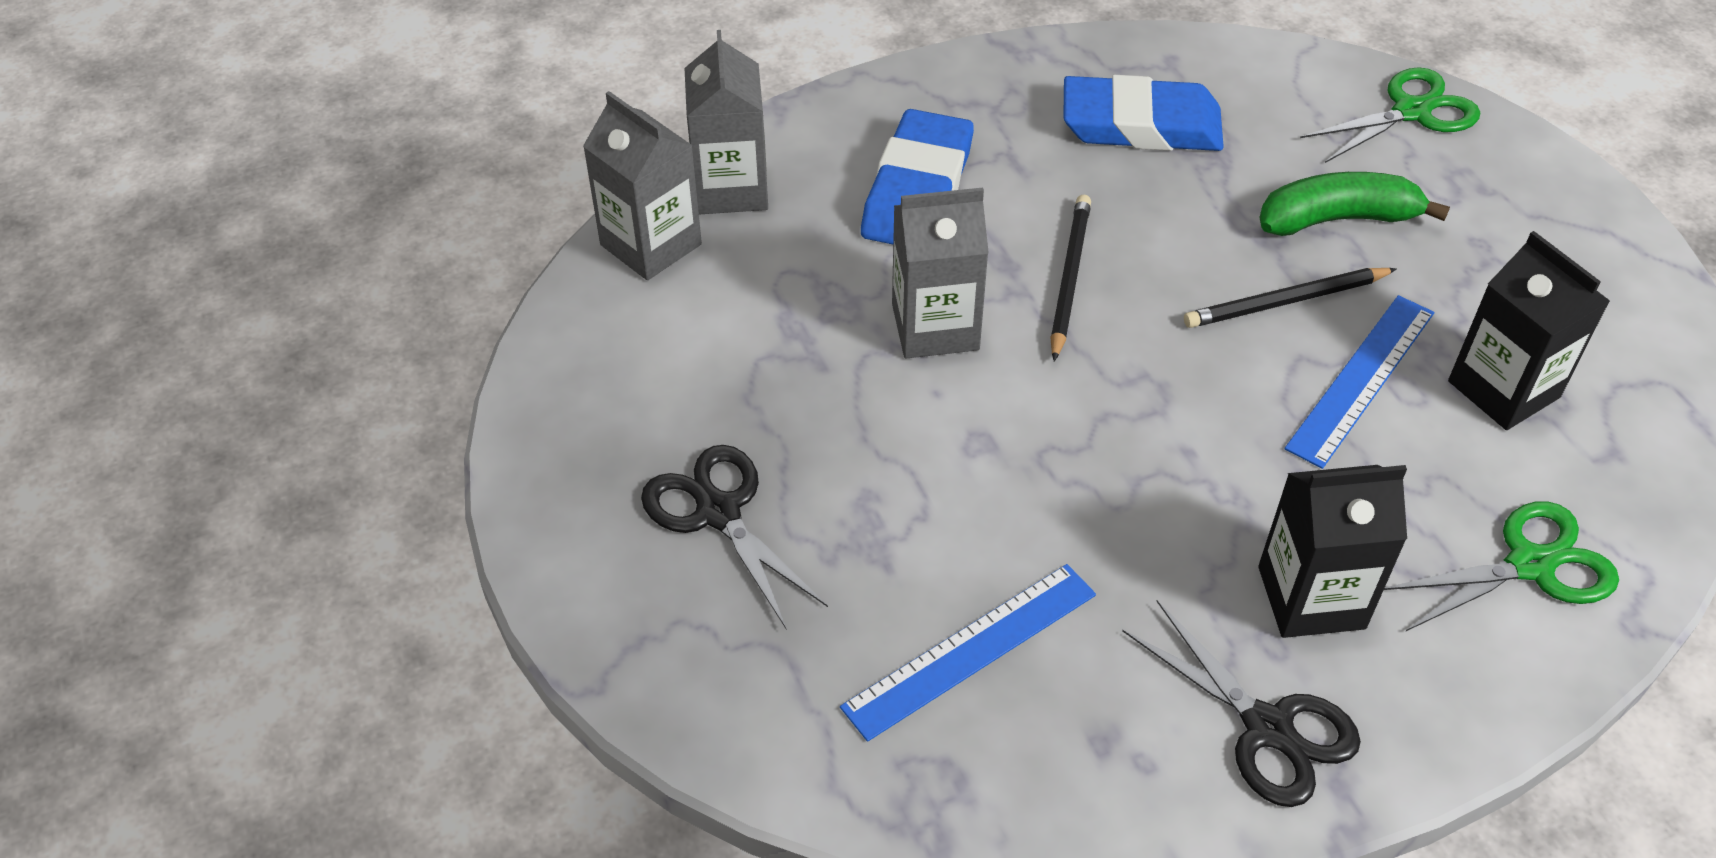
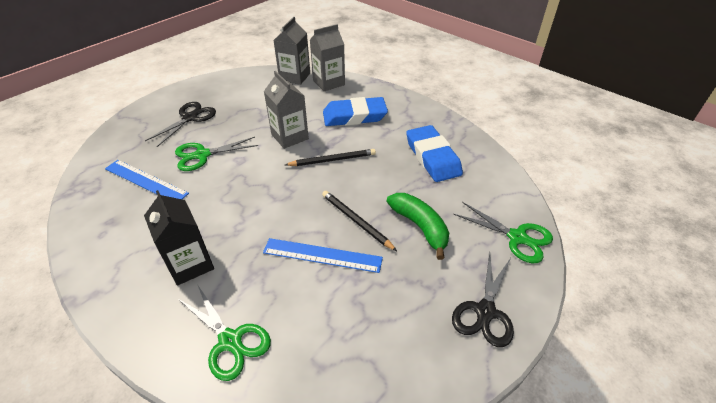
camera: 65 degrees right, 5 degrees down
black scissors [1122,600,1361,807] -> black scissors moved to [452,253,514,347]
black carton [1448,231,1610,430] -> none
none -> green scissors [175,137,258,171]

